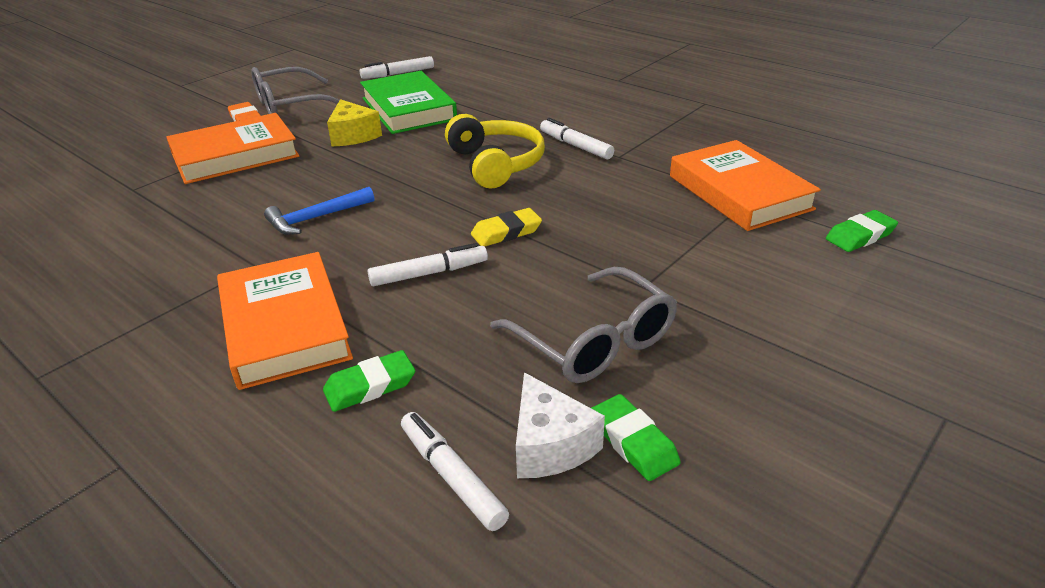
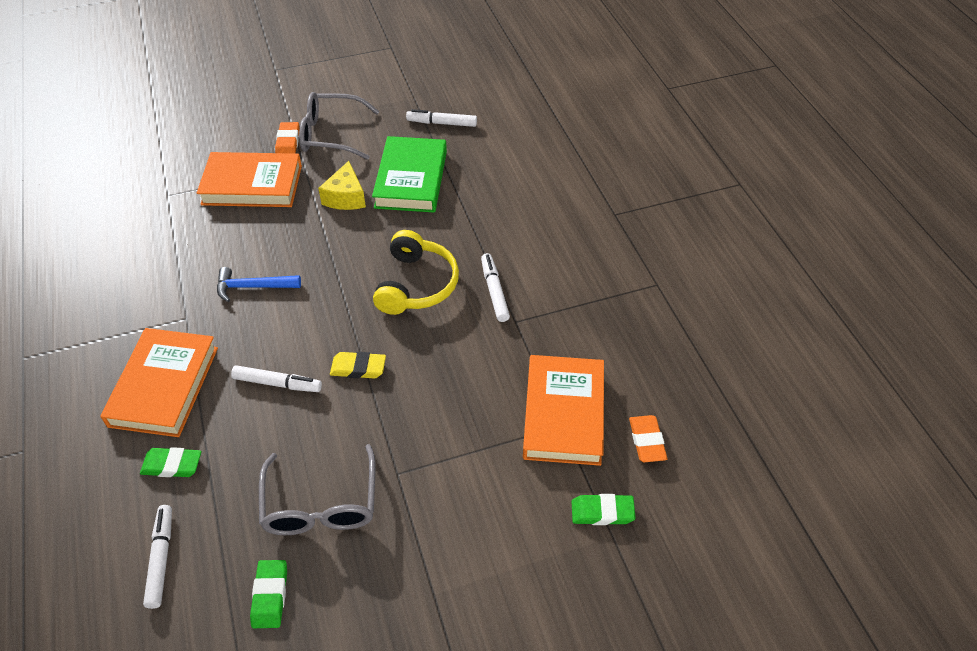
camera: 30 degrees right, 15 degrees up
white cheese [516,372,605,478] -> none
none -> orange eraser [629,415,667,462]

